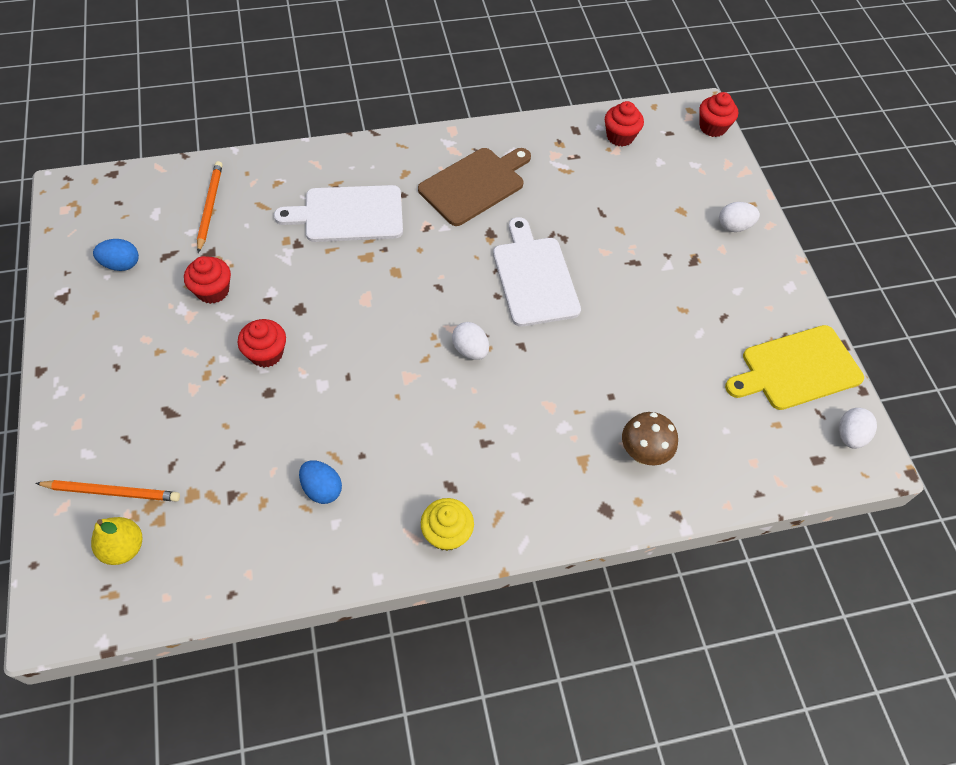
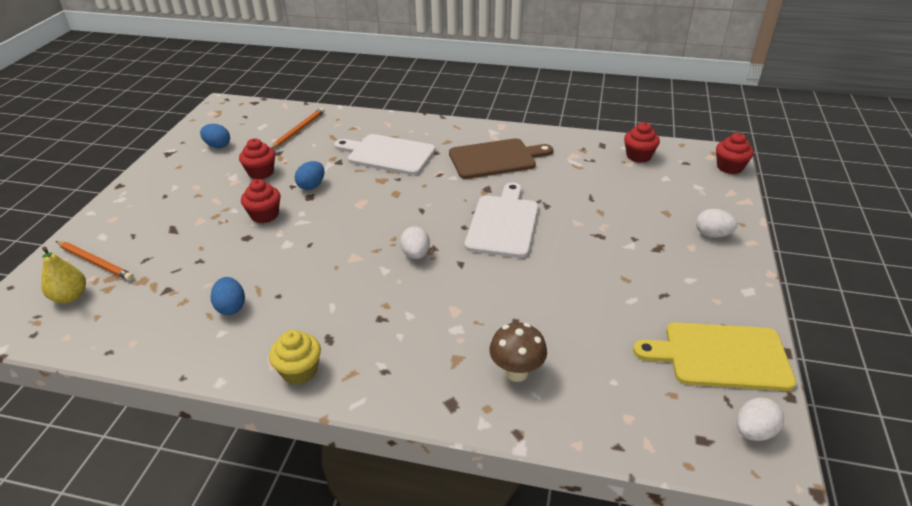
camera: 30 degrees right, 20 degrees down
none -> blue egg [295,161,325,190]

